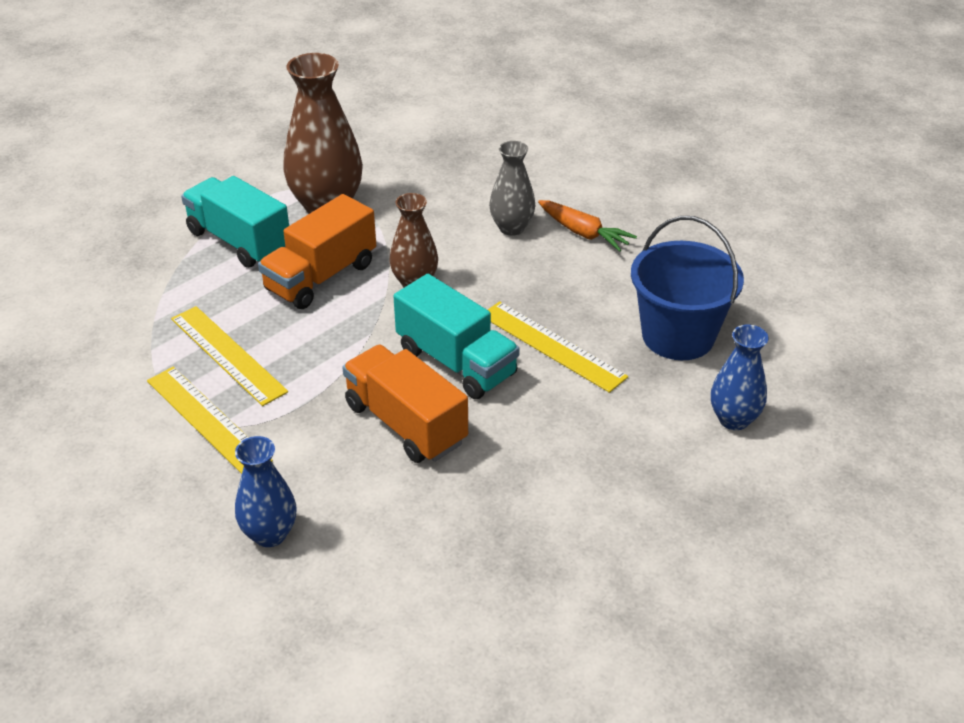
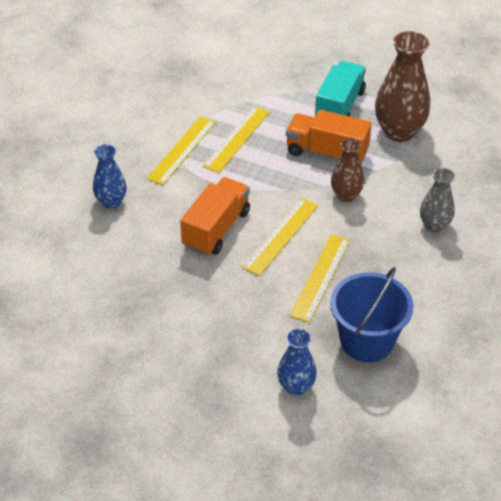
camera: 70 degrees right, 5 degrees up
turquoise truck [393,274,520,399] -> yellow ruler [242,198,318,276]
orange carrot [538,200,637,252] -> none

